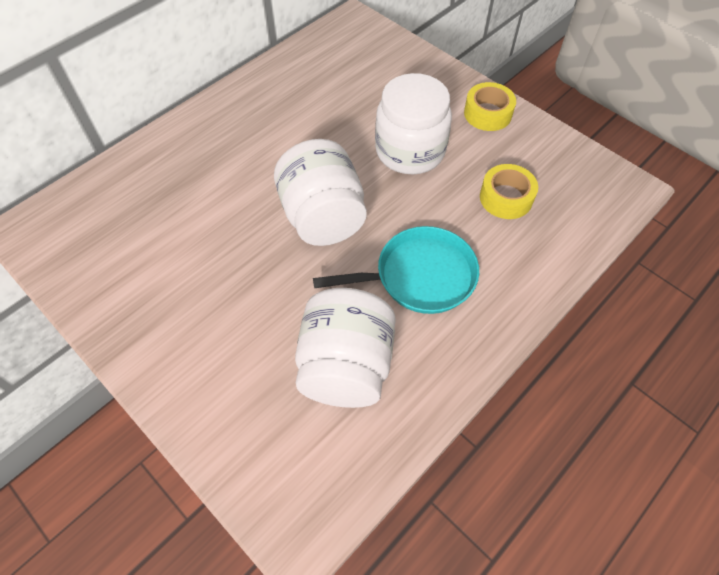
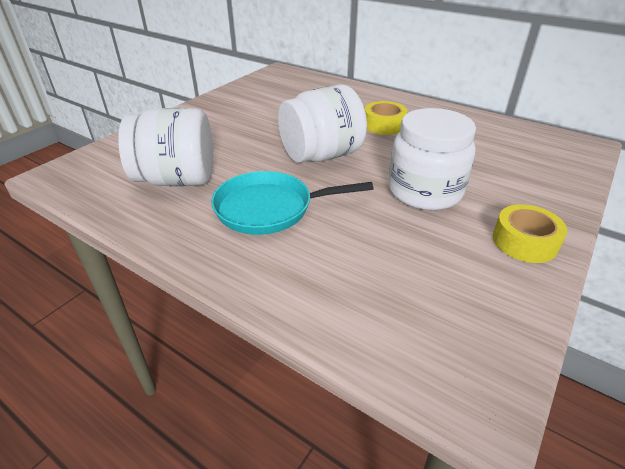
camera: 80 degrees right, 20 degrees down
turquoise pan [313,226,479,314] -> turquoise pan turned 105 degrees clockwise [211,171,374,235]
yellow tape [480,164,538,219] -> yellow tape moved to [365,101,408,135]

